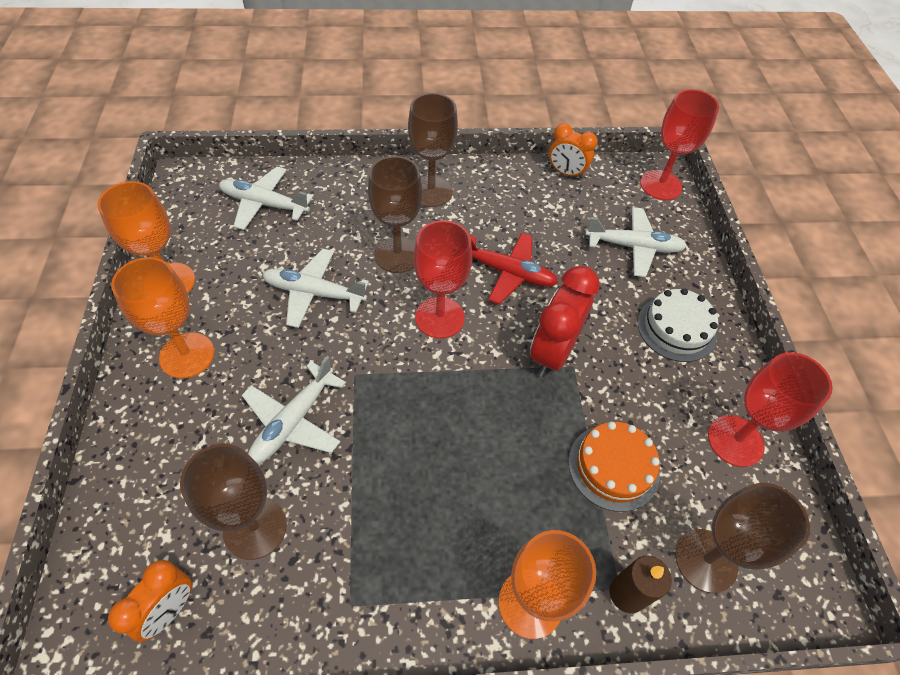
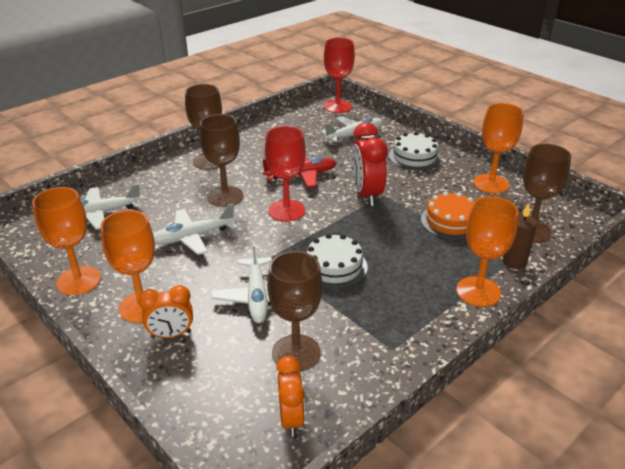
camera: 35 degrees left, 20 degrees down
orange clock [549,124,598,179] -> orange clock moved to [138,285,193,338]
red goblet [708,352,833,467] -> orange goblet [473,103,524,193]
none -> white cake [307,234,368,289]

